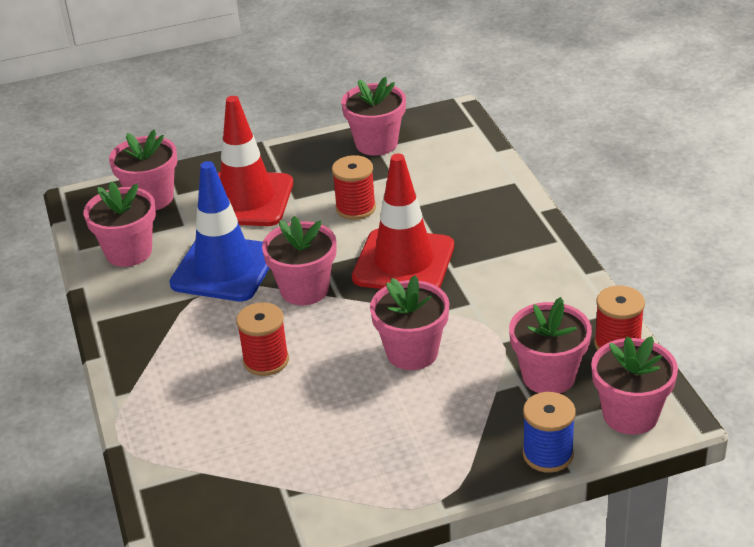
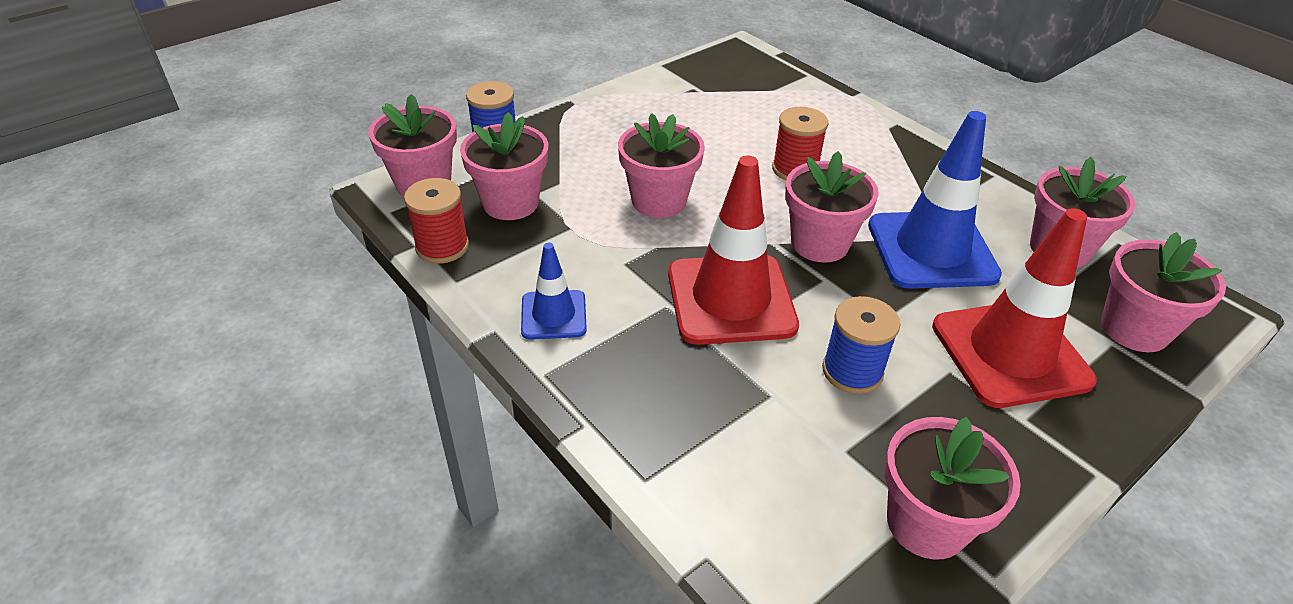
camera: 155 degrees right, 5 degrees up
red spool [332,155,376,220] -> blue spool [822,296,900,394]
none -> blue traffic cone [521,243,587,340]

